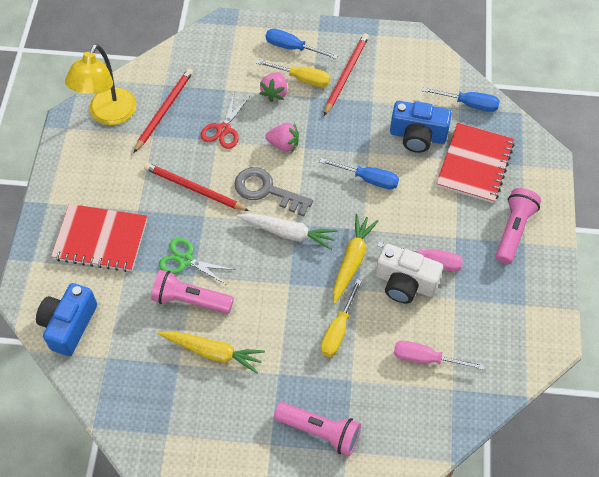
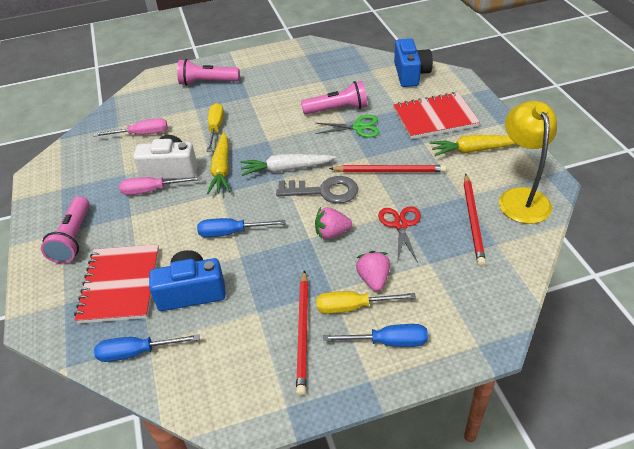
camera: 160 degrees right, 15 degrees down
yellow carrot [158,331,265,373] -> yellow carrot moved to [430,135,516,156]

